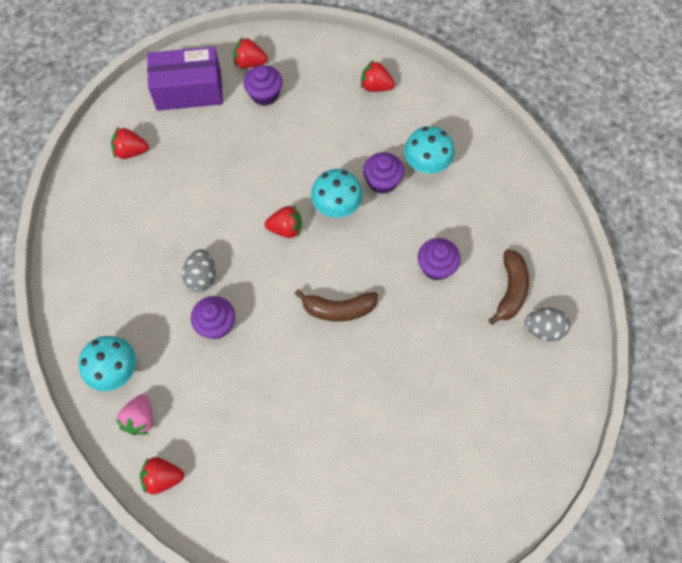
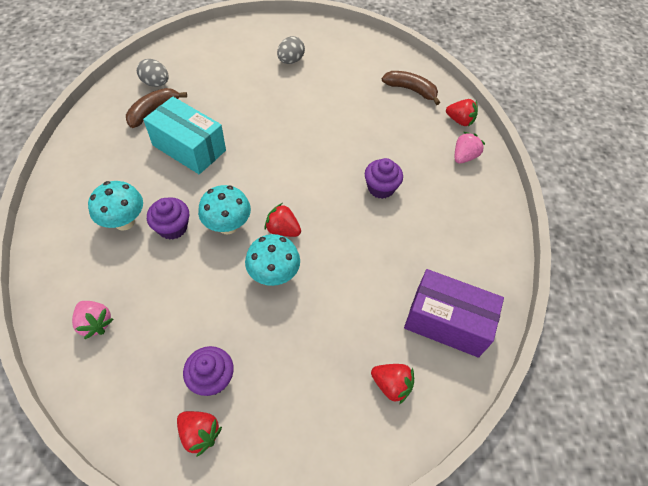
camera: 155 degrees left, 10 degrees down
turquoise mushroom [79,336,136,391] -> turquoise mushroom moved to [245,234,300,286]
purple box [147,46,223,111] -> purple box moved to [404,269,504,358]
grey egg [182,249,216,292] -> grey egg moved to [277,36,305,64]
brown banana [294,289,378,322] -> brown banana moved to [382,71,440,105]
red strawberry [361,60,395,92] -> pink strawberry [72,301,113,339]
purple cupcake [418,238,461,281] -> turquoise box [143,96,226,174]

